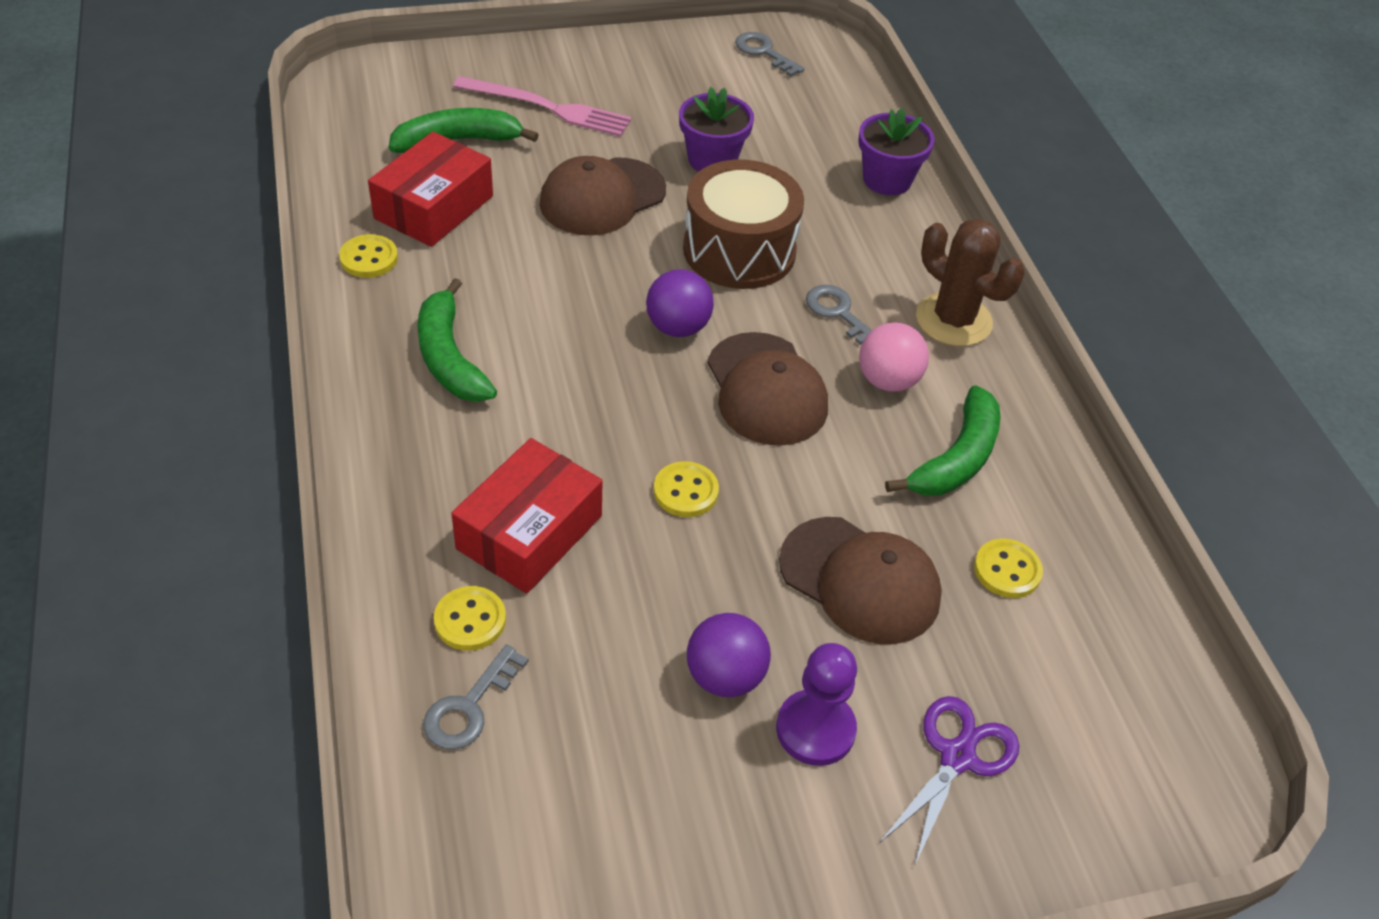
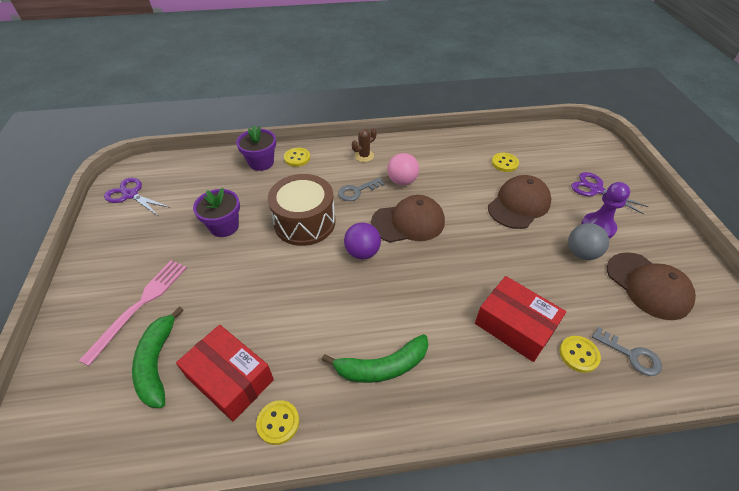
camera: 80 degrees left, 0 degrees up
brown cap [540,156,666,235] -> brown cap moved to [607,252,696,320]
yellow button [654,461,719,517] -> yellow button moved to [284,148,310,167]
purple ball [687,613,771,697] -> grey ball [568,223,609,260]
grey key [735,32,805,77] -> purple scissors [104,178,170,216]
green banana [885,385,1000,496] -> none
brown cactus [916,218,1025,346] -> brown cactus [352,128,377,162], size x0.56

